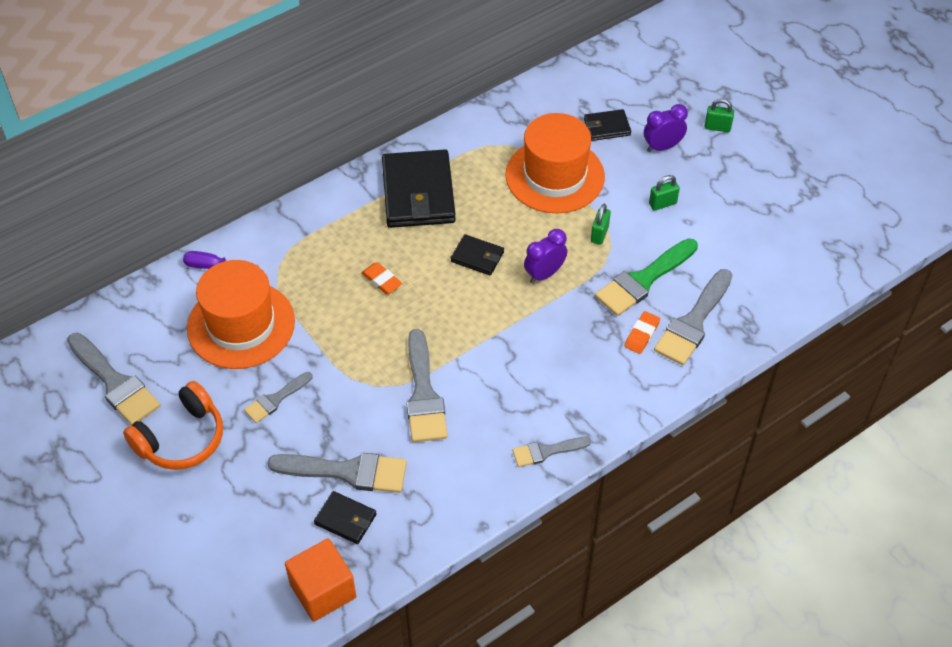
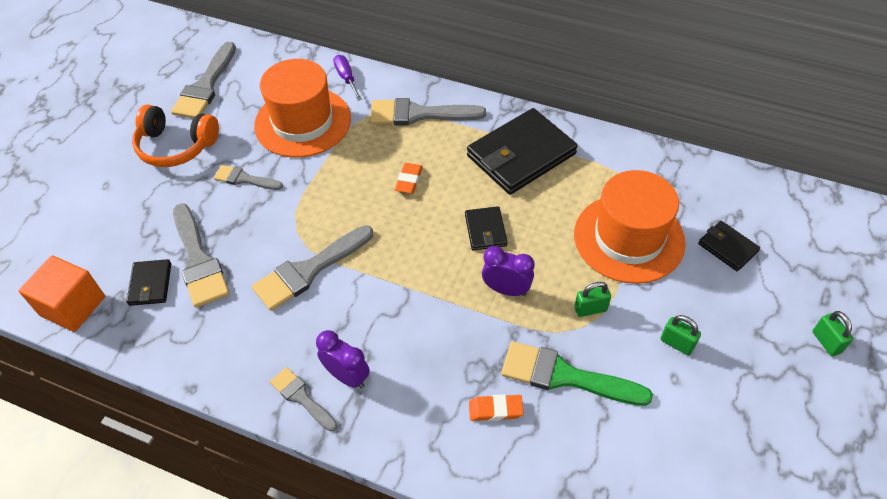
camera: 60 degrees right, 0 degrees up
purple clock [644,104,688,152] -> purple clock moved to [316,330,370,389]
grey brush [654,269,732,365] -> grey brush moved to [370,98,486,125]

